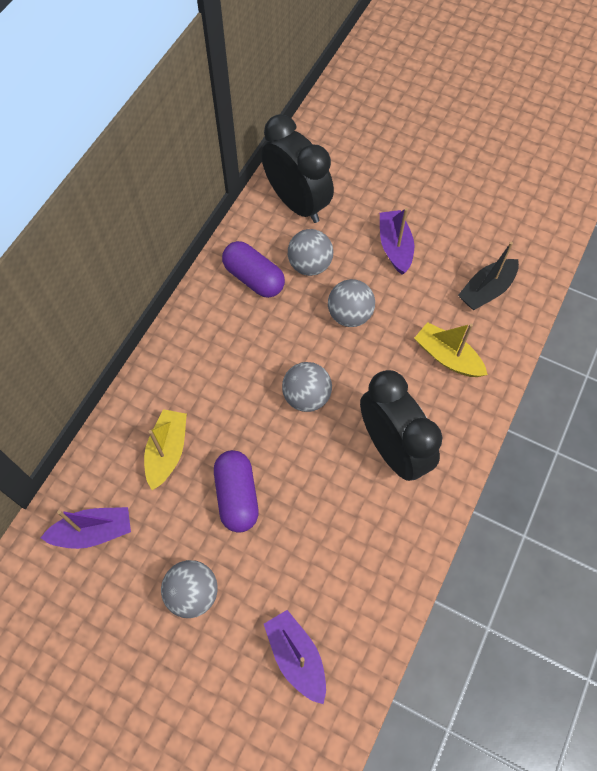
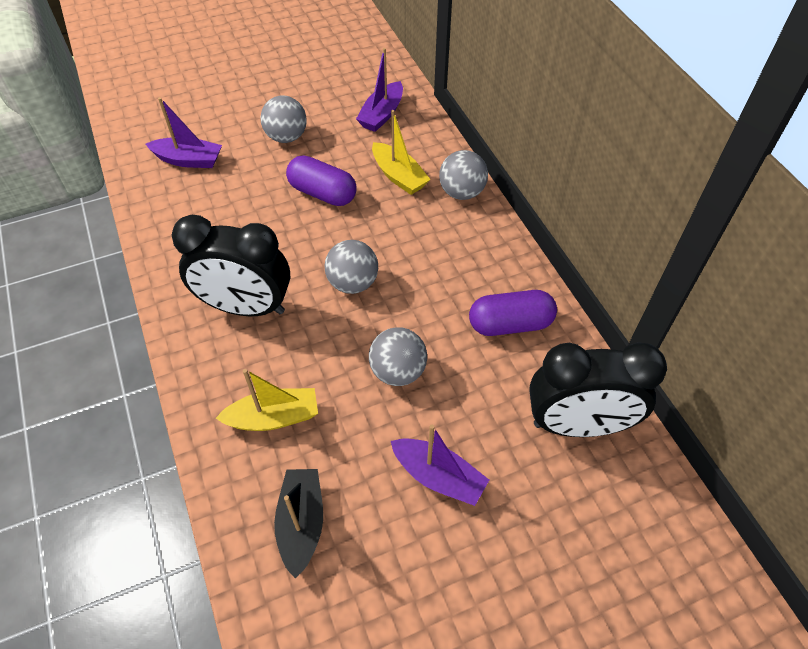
camera: 130 degrees right, 10 degrees down
grey ball [288,229,333,276] -> grey ball moved to [439,150,488,200]

